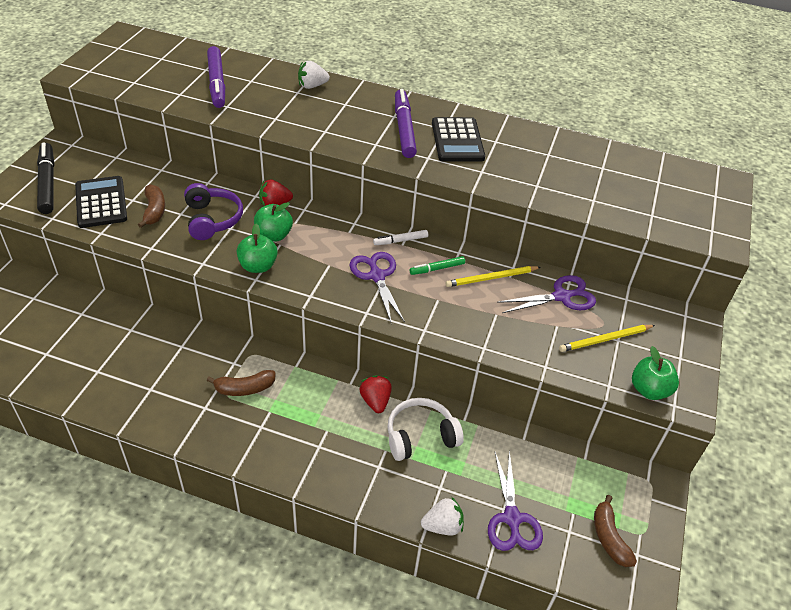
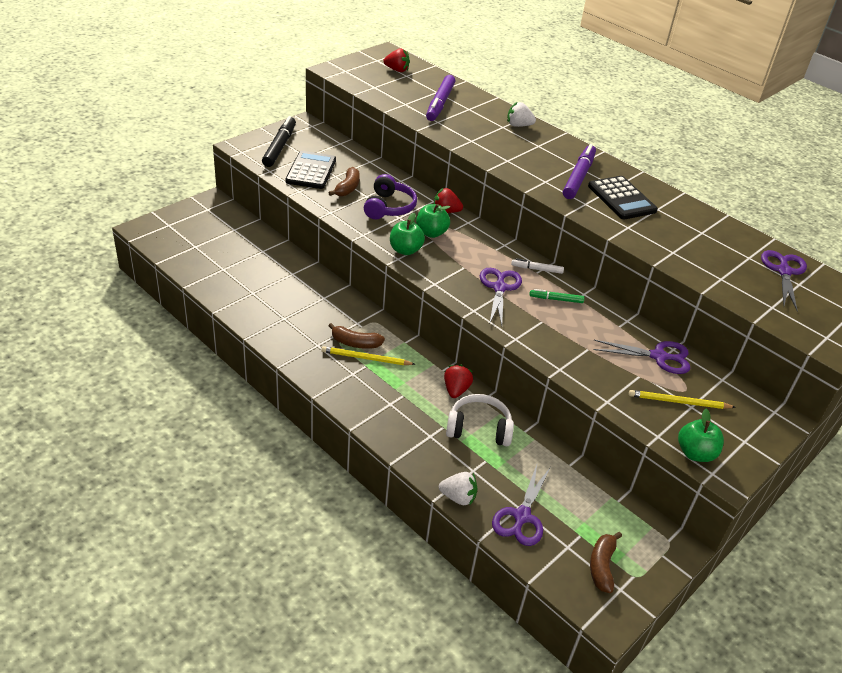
camera: 25 degrees right, 5 degrees down
black calculator [432,117,485,161] -> black calculator turned 45 degrees counterclockwise [588,176,658,219]
yellow pencil [446,266,541,287] -> yellow pencil moved to [321,346,415,365]
none -> red strawberry [383,48,410,72]
none -> purple scissors [761,250,807,311]

